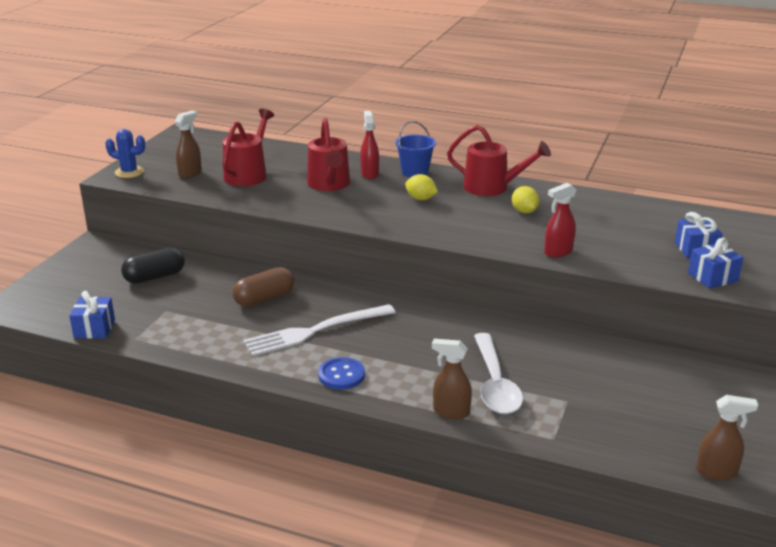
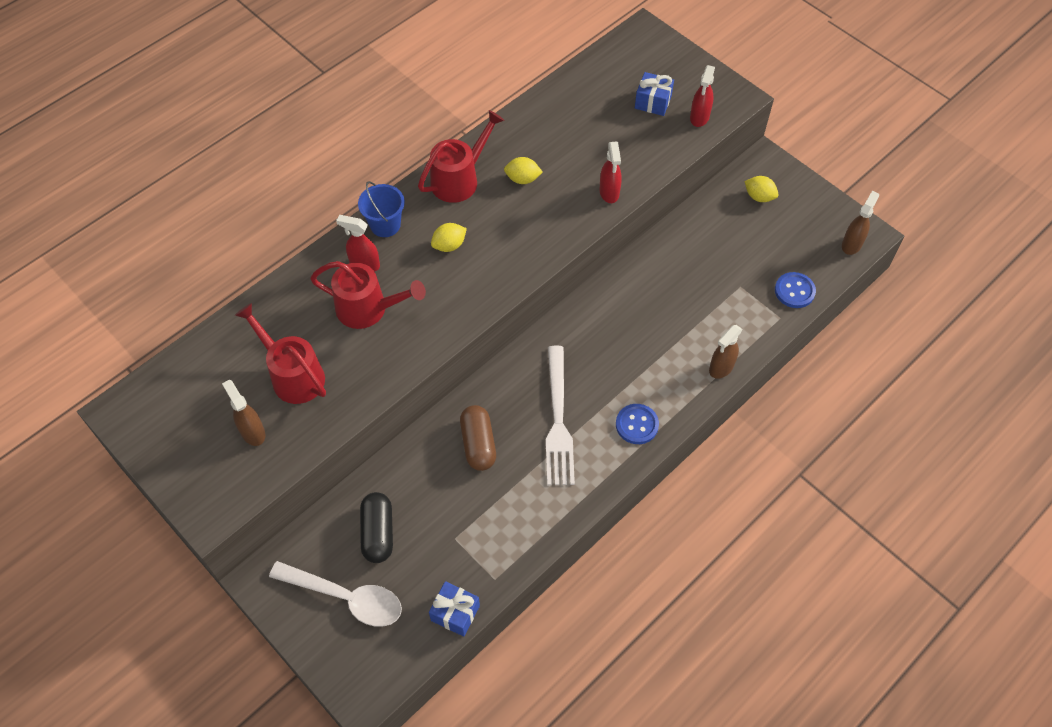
camera: 65 degrees left, 30 degrees up
blue cactus [105,129,145,178] -> none
white spoon [474,333,523,414] -> white spoon moved to [269,561,402,627]
blue gift [688,238,743,289] -> red spray bottle [690,65,715,127]
none -> yellow lemon [744,176,779,202]
none -> blue button [775,272,816,308]

